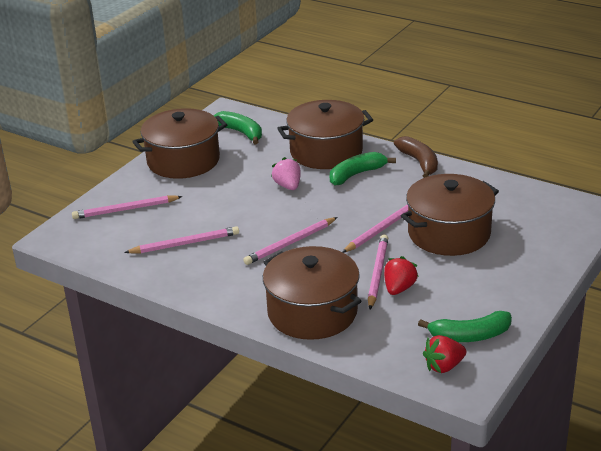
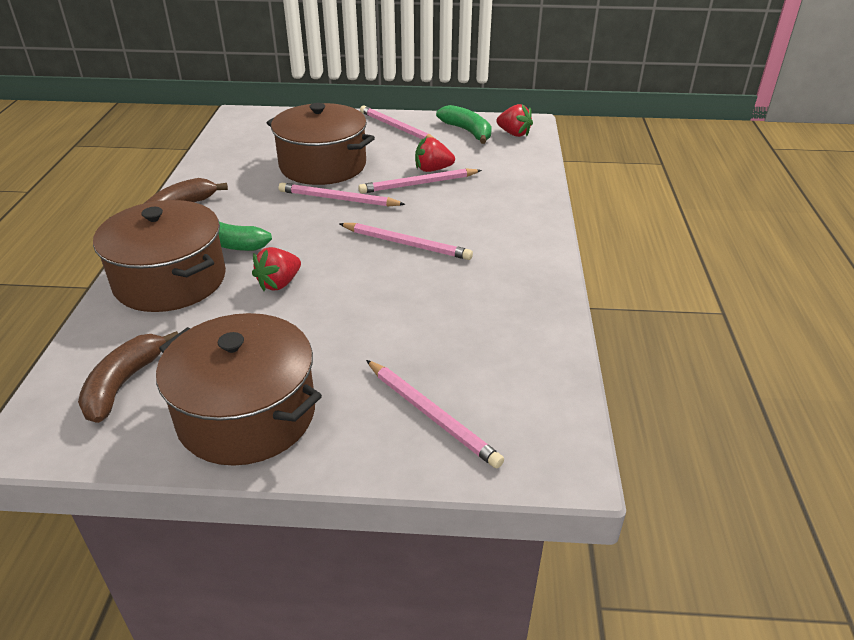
camera: 120 degrees left, 5 degrees up
pink pencil [124,226,239,253] -> pink pencil moved to [360,106,434,139]
green banana [214,111,262,144] -> brown banana [78,331,178,423]
brown pot [263,246,362,340] -> none
pink strawberry [271,157,301,190] -> red strawberry [252,247,301,291]

